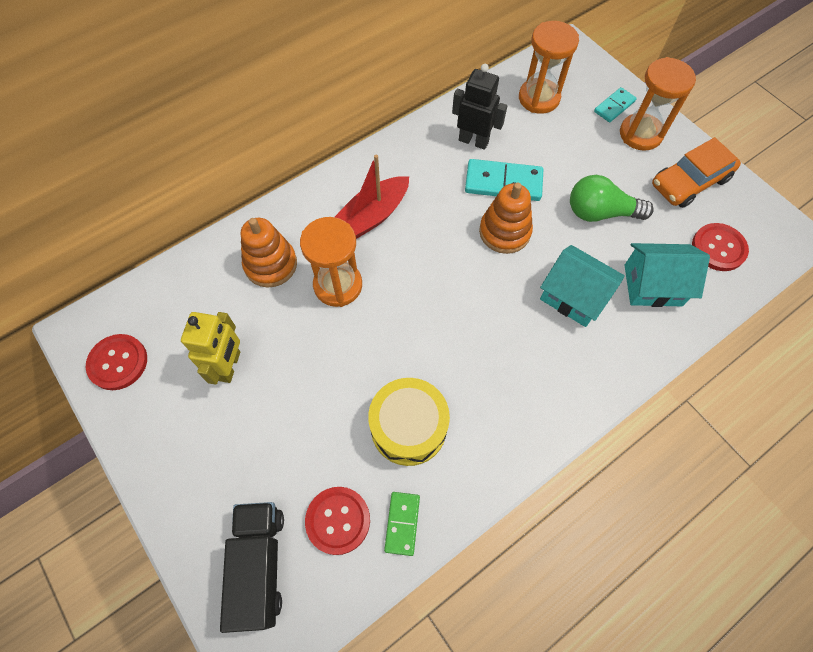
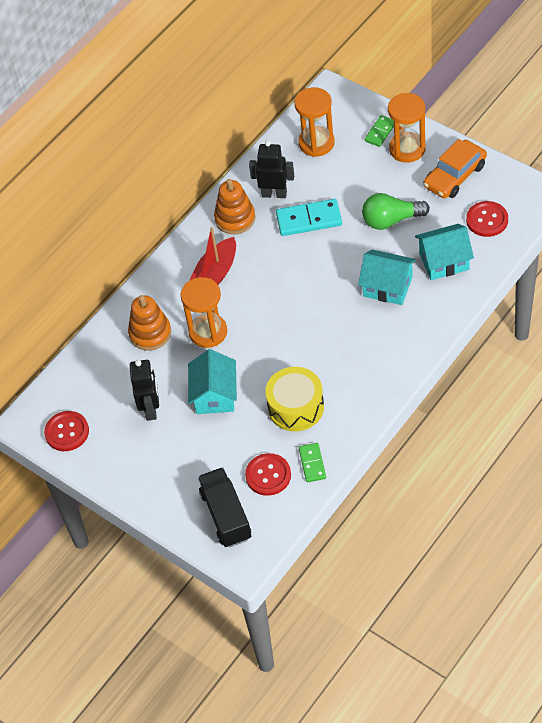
camera: 10 degrees left, 10 degrees down
yellow robot [181,312,240,385] -> black robot [130,360,159,421]
orange stacking toy [479,182,533,254] -> orange stacking toy moved to [214,179,255,234]
turquoise domino [594,87,637,122] -> green domino [365,115,394,147]
none -> turquoise house [188,349,237,414]

